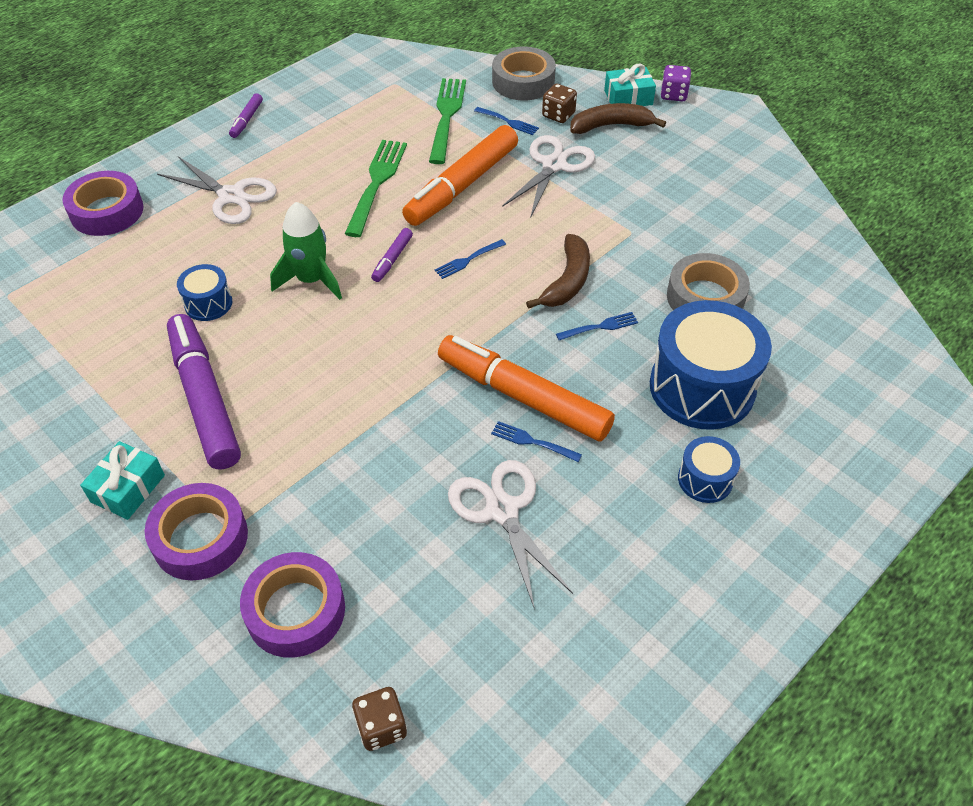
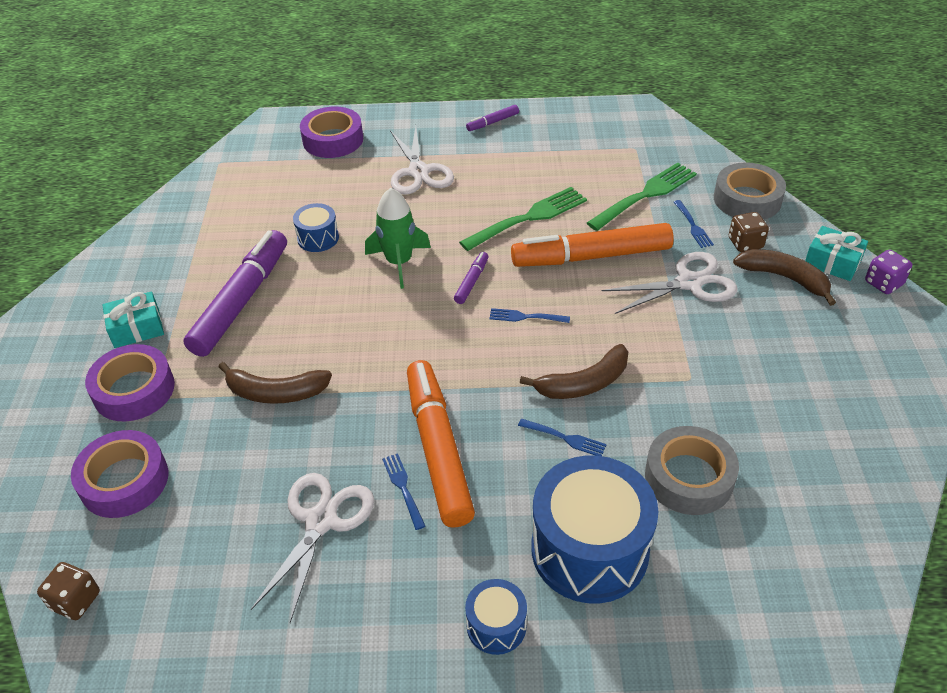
camera: 45 degrees right, 5 degrees down
purple marker [371,228,413,282] -> purple marker turned 135 degrees clockwise [454,252,488,304]
none -> brown banana [218,362,332,404]

